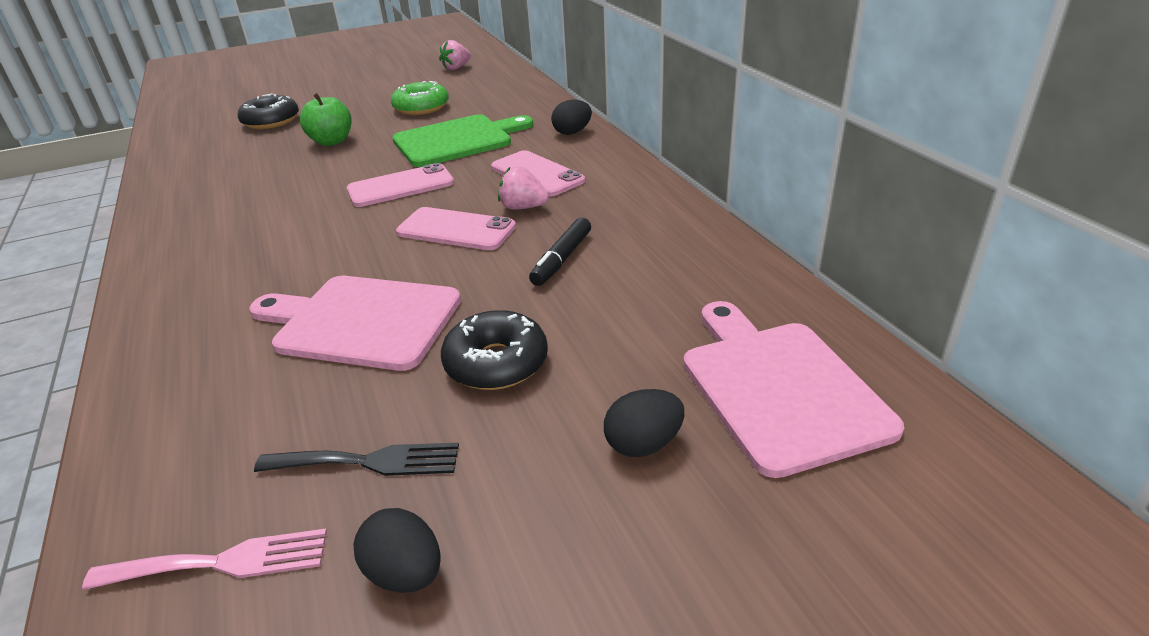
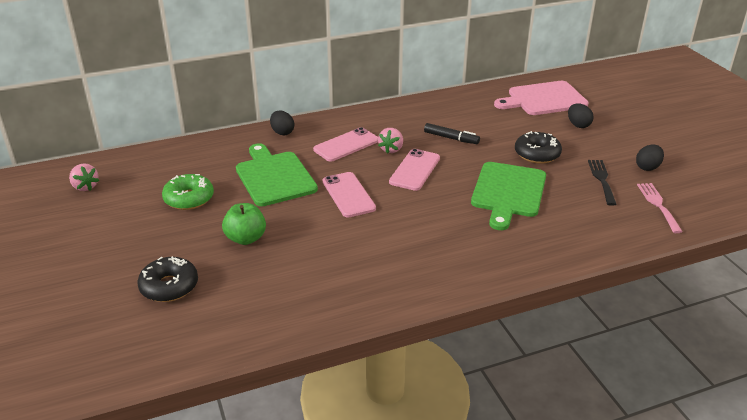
camera: 90 degrees left, 0 degrees up
pink cutting board [249,276,461,371] -> green cutting board [471,162,546,230]

